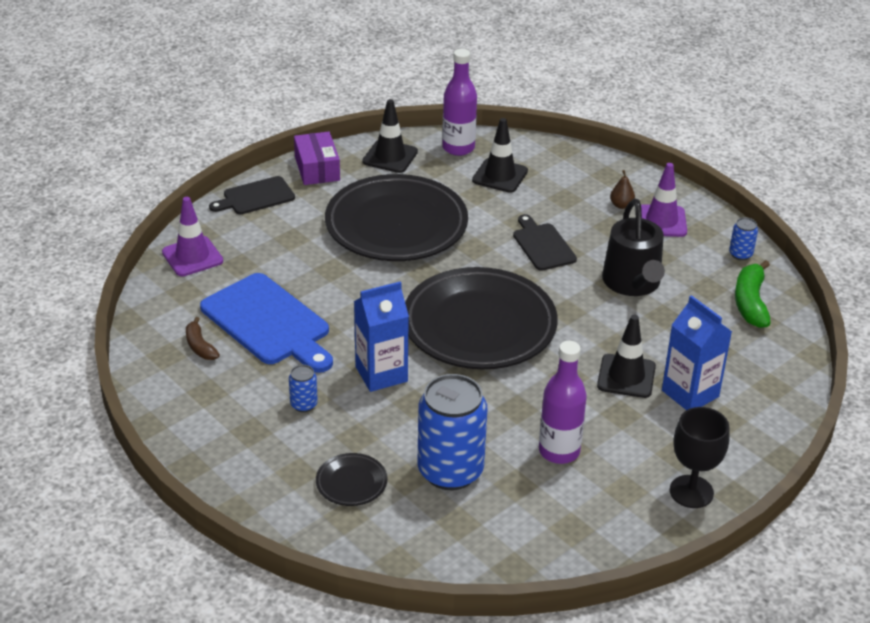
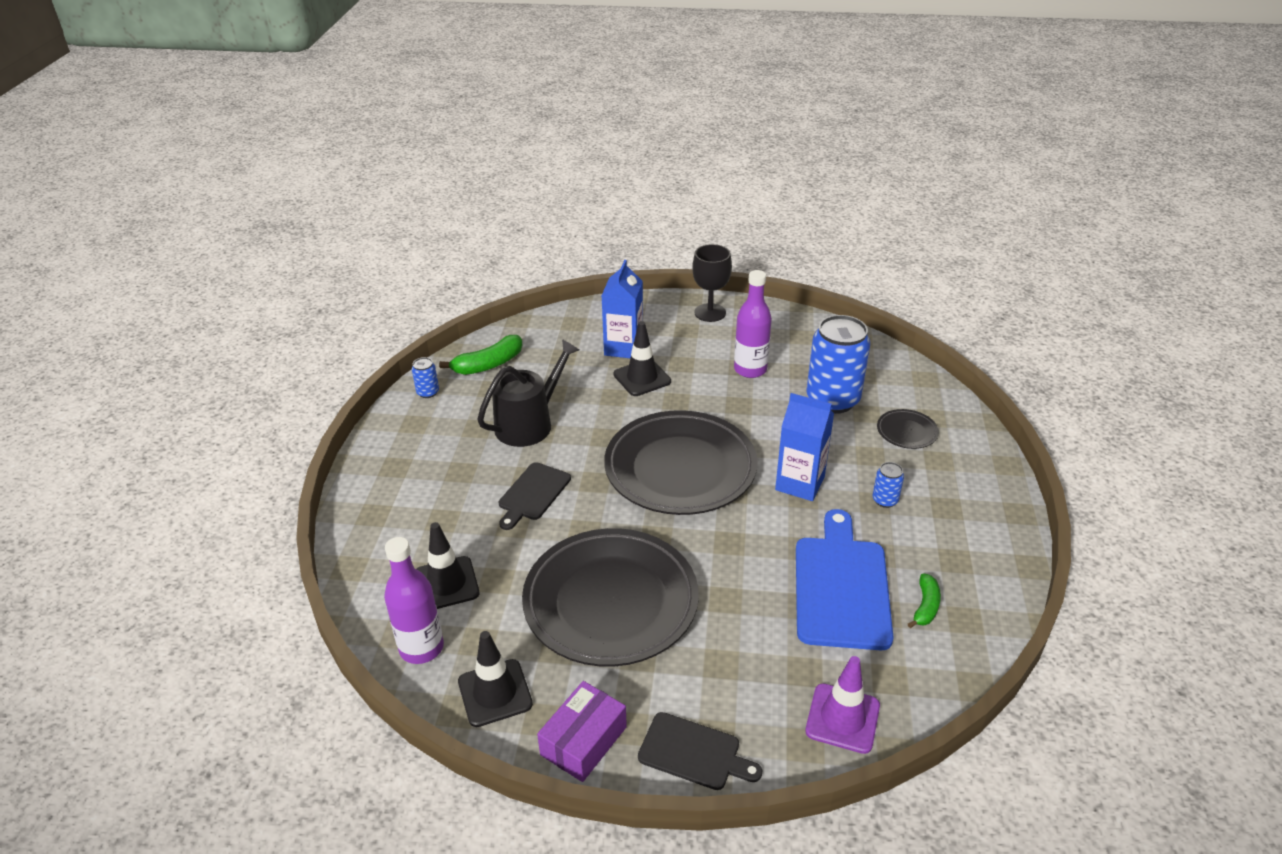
camera: 130 degrees left, 0 degrees up
brown banana [186,317,220,360] -> green banana [908,573,941,628]
brown pear [610,170,635,209] -> none
purple traffic cone [641,163,687,237] -> none

